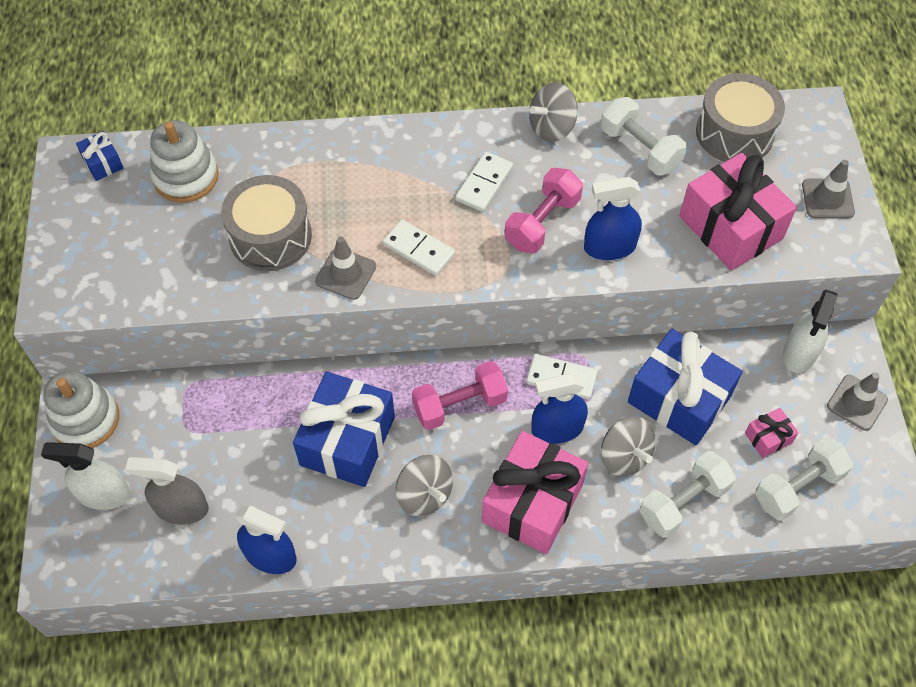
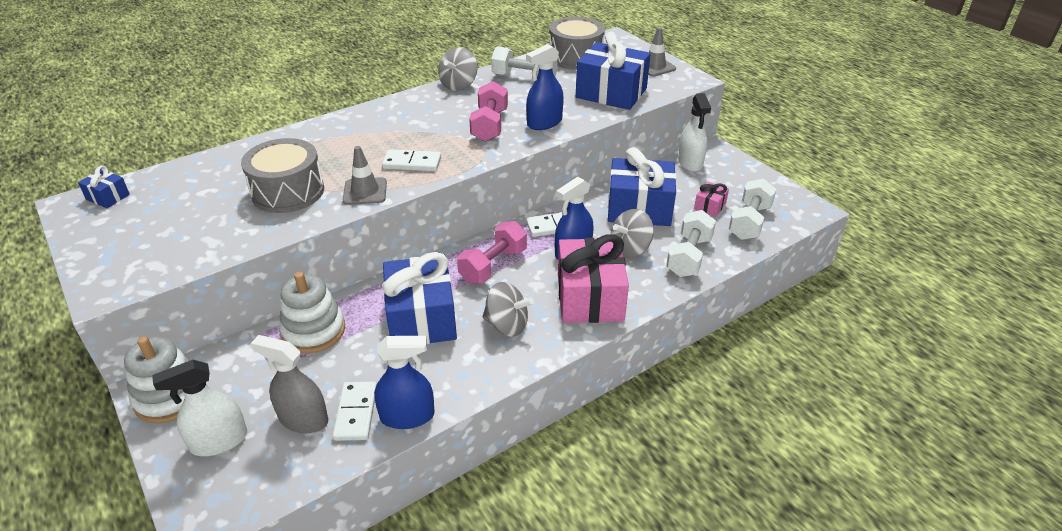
camera: 30 degrees left, 20 degrees down
grey spray bottle [125,457,209,525] -> grey spray bottle turned 45 degrees clockwise [251,335,328,433]
white stacking toy [150,120,219,203] -> white stacking toy moved to [279,272,345,353]
white domino [455,152,513,212] -> white domino moved to [332,381,377,441]
grey spinning top [601,417,655,476] -> grey spinning top turned 120 degrees clockwise [611,209,654,258]
pink gift [679,153,797,271] -> blue gift [576,32,651,110]
grey traffic cone [827,372,888,431] -> none

